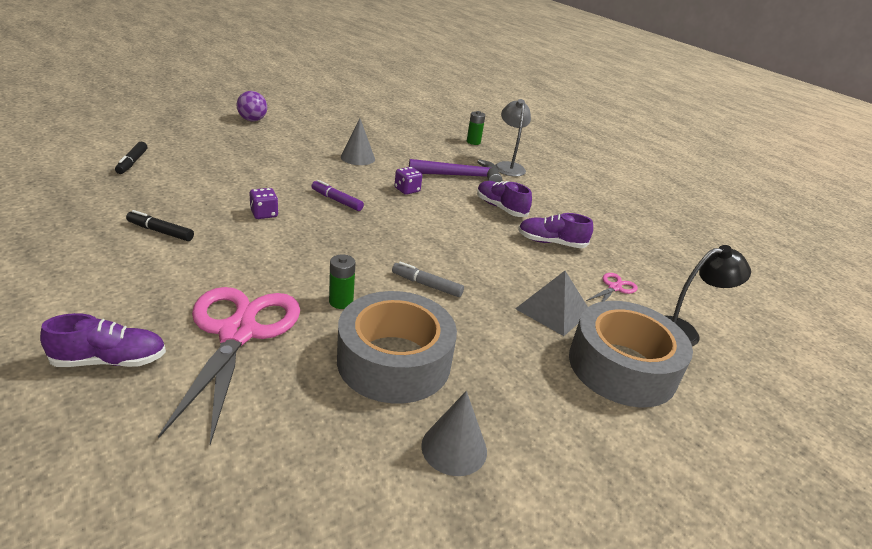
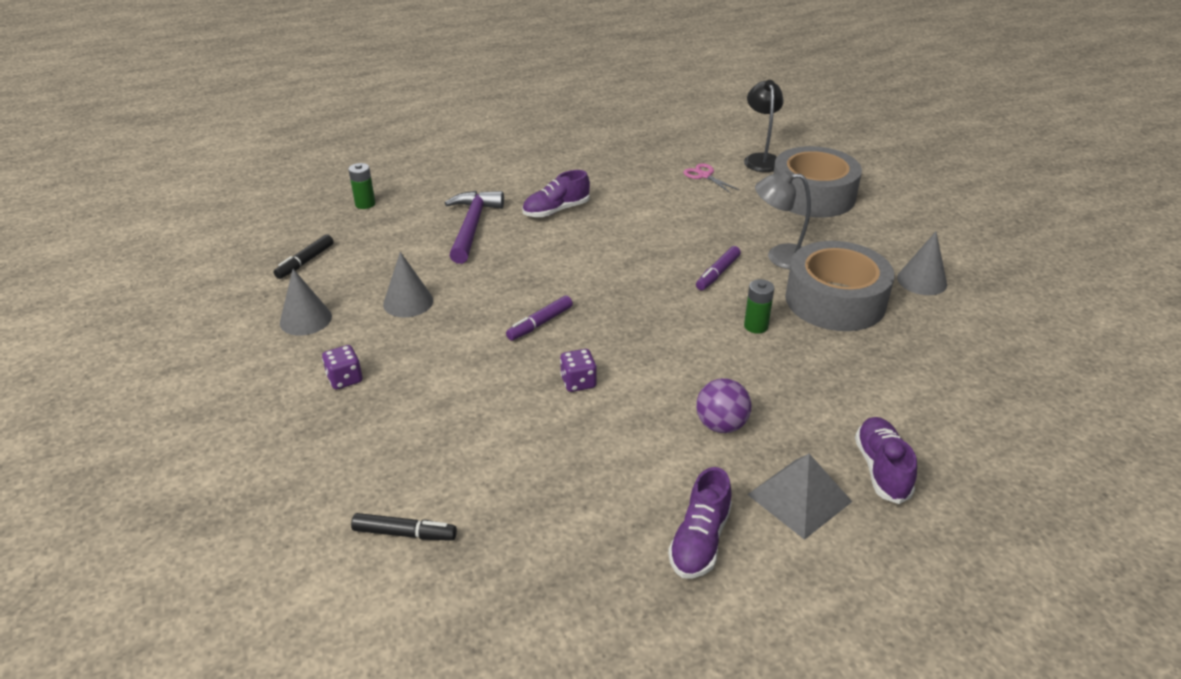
camera: 75 degrees left, 5 degrees up
black marker [126,210,194,241] -> black marker moved to [274,234,334,279]
pink scissors [158,287,300,445] -> none
purple ball [236,91,267,122] -> purple ball moved to [696,378,752,433]
grey marker [392,262,464,297] -> purple marker [696,246,741,290]
purple dice [395,167,422,195] -> purple dice moved to [322,345,362,389]
grey lamp [495,99,531,176] -> grey lamp moved to [755,171,811,269]
grey pyramid [515,271,588,336] -> grey pyramid moved to [747,454,852,540]
purple shoe [518,213,593,248] -> purple shoe moved to [668,467,732,579]
none -> grey cone [280,269,332,336]

